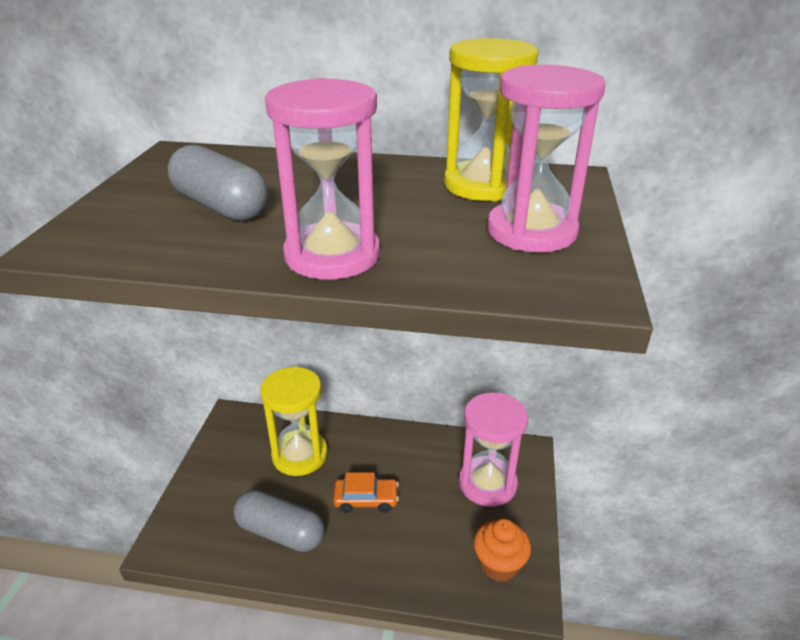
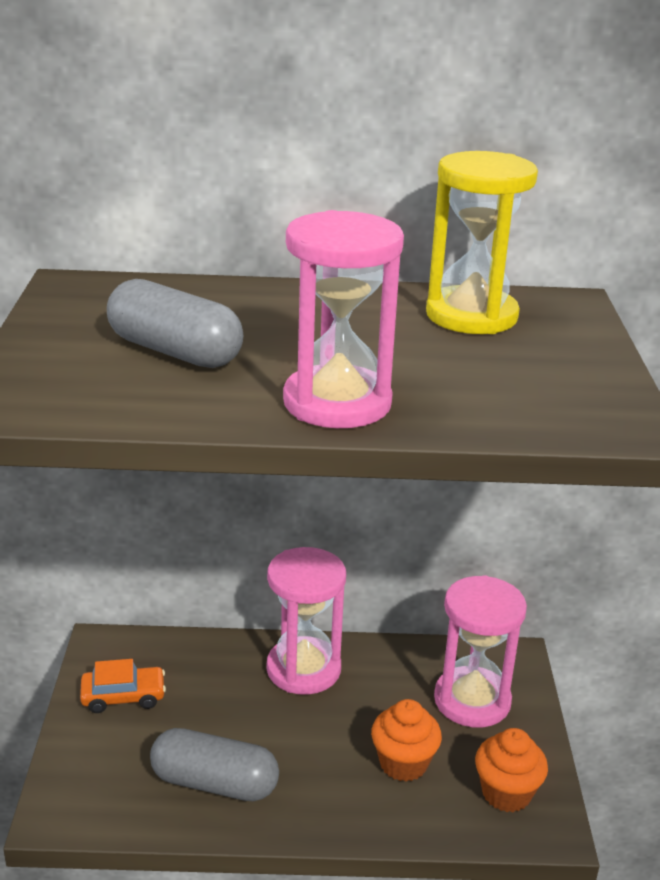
camera: 10 degrees left, 5 degrees down
yellow hourglass [260,367,327,476] -> none
orange car [333,472,399,513] -> orange car moved to [80,659,166,713]
pink hourglass [487,65,606,252] -> pink hourglass moved to [267,547,346,695]
none -> orange cupcake [371,699,442,782]

